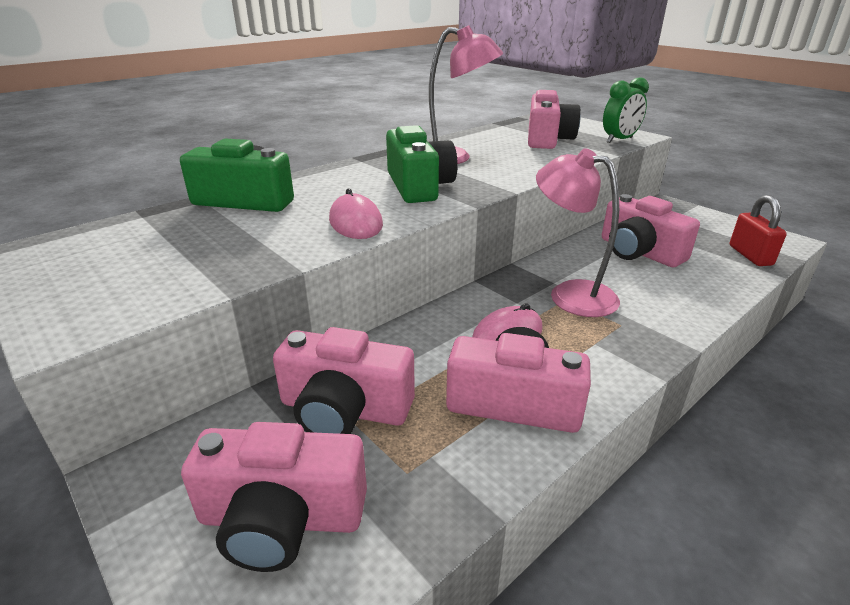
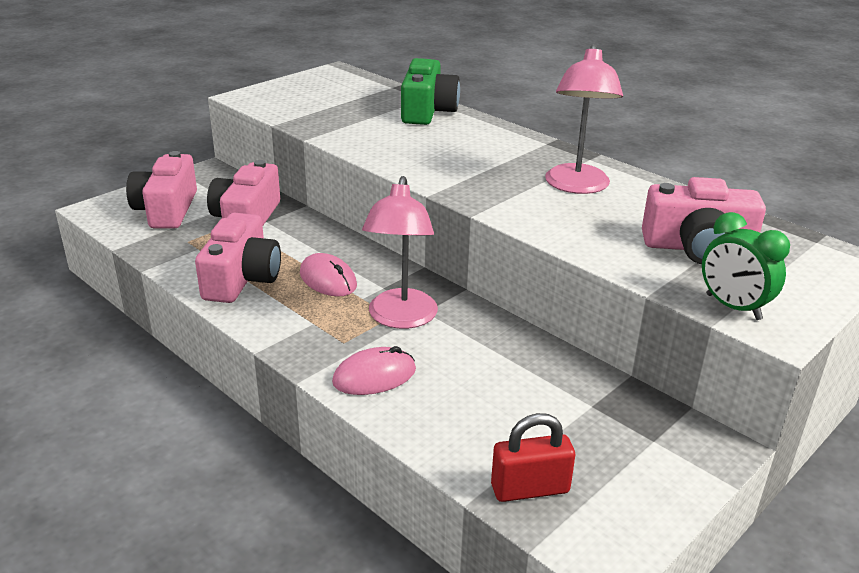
camera: 85 degrees right, 0 degrees up
pink mouse [329,188,383,239] -> pink mouse moved to [332,346,416,395]
green camera [386,125,458,203] -> none
pink lamp [536,148,620,317] -> pink lamp turned 150 degrees clockwise [362,176,438,329]
pink camera [602,194,700,267] -> none

